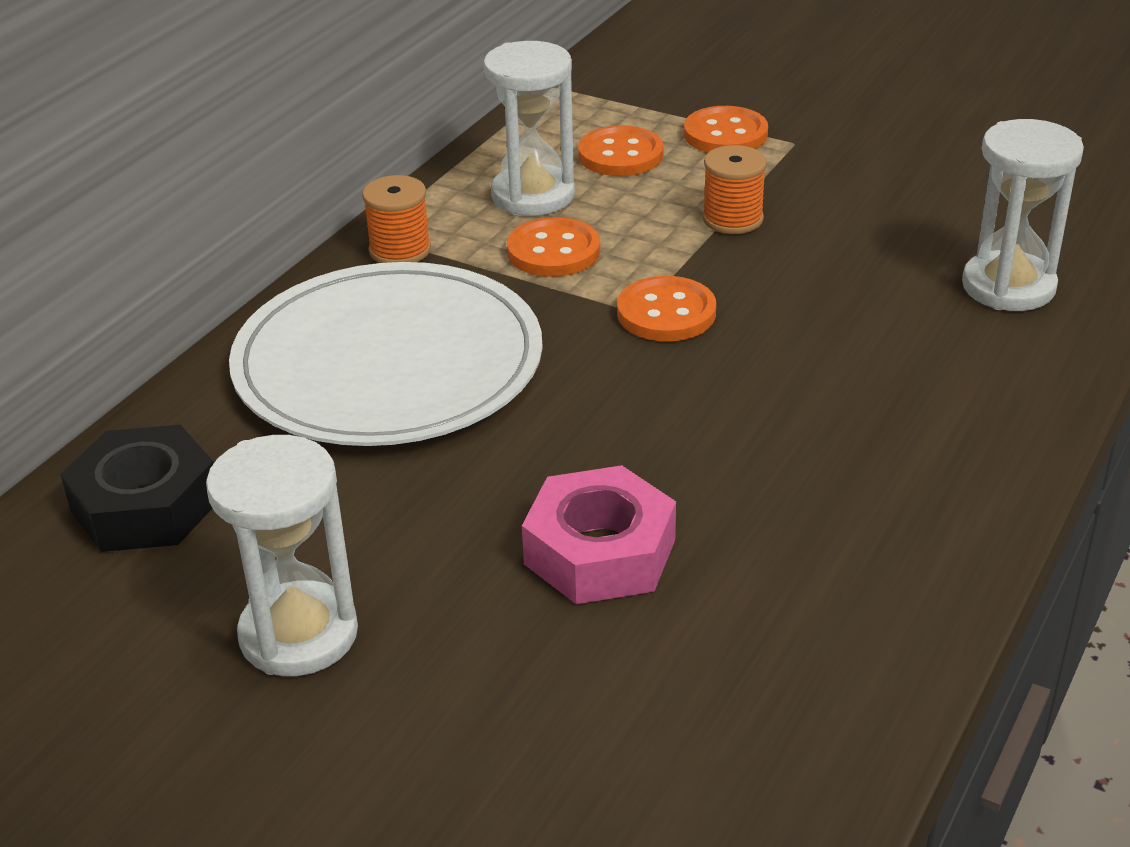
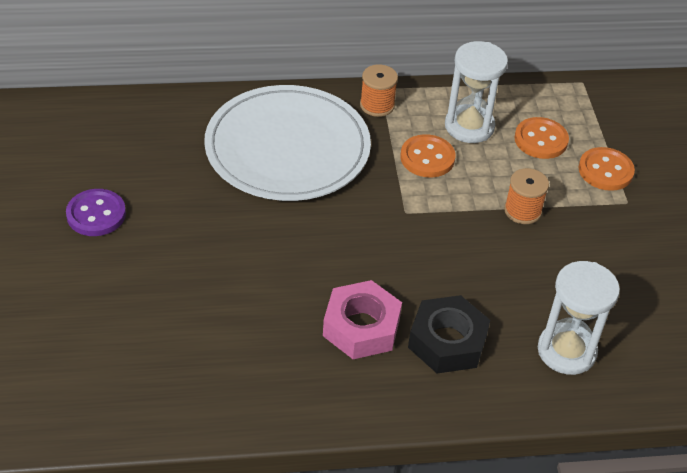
camera: 50 degrees right, 10 degrees up
black nut [60,425,214,552] -> black nut moved to [408,295,490,374]
white hourglass [206,435,358,676] -> purple button [66,189,126,236]
pink nut [522,465,676,604] -> pink nut moved to [323,280,402,359]
orange button [617,276,716,341] -> none

